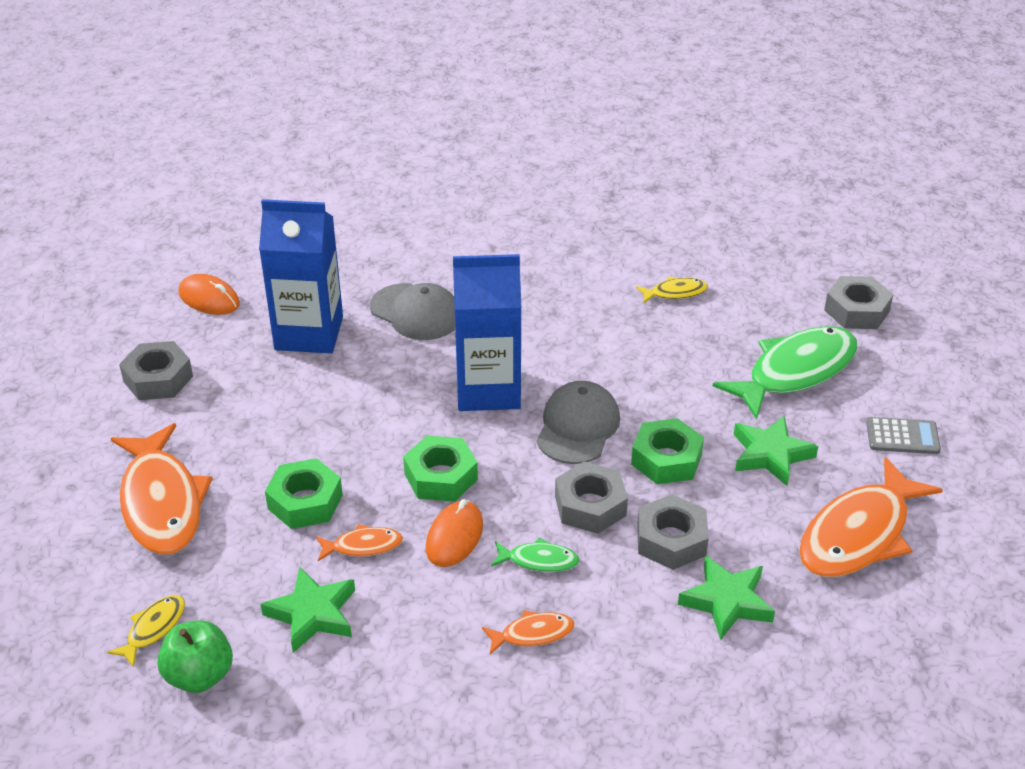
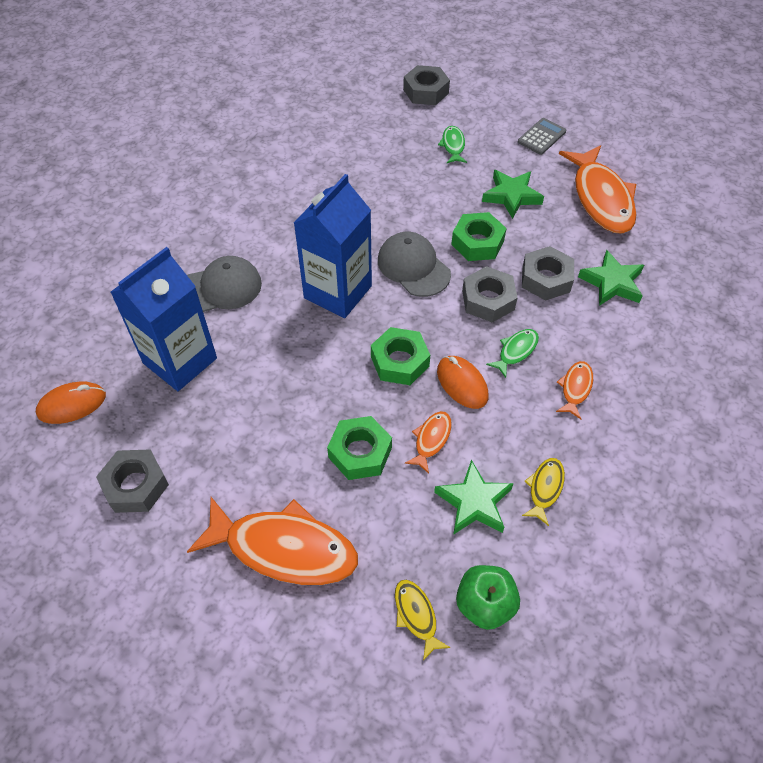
camera: 55 degrees left, 15 degrees up
yellow fish [636,277,708,303] -> yellow fish moved to [522,458,565,526]
green fish [713,326,858,420] -> green fish [438,126,467,163], size x0.46

